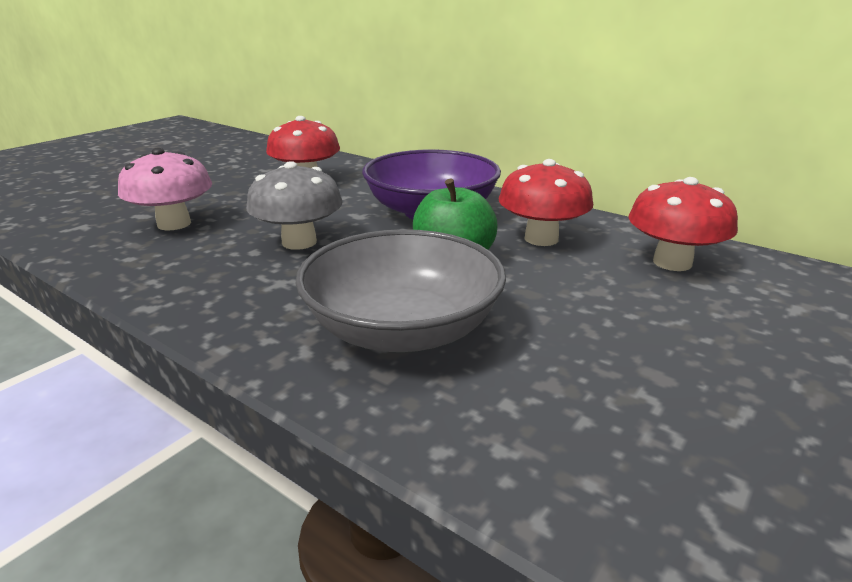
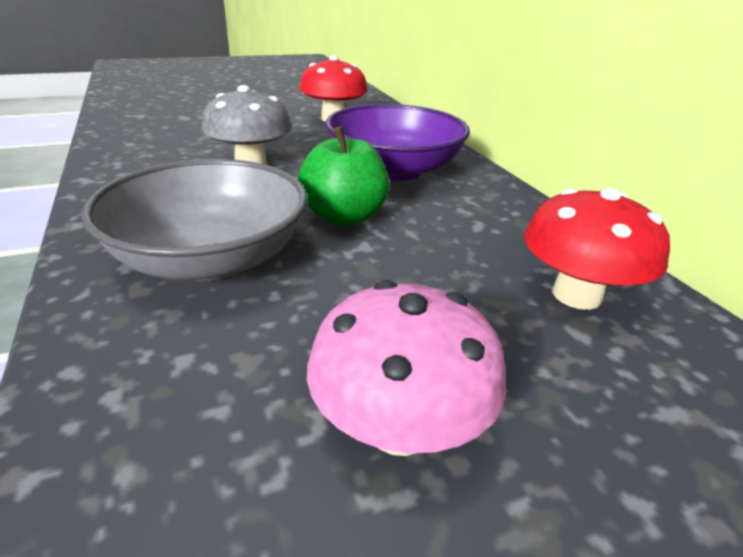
camera: 30 degrees right, 5 degrees up
pink mushroom [118,148,212,231] -> pink mushroom moved to [307,280,506,456]
red mushroom [499,159,593,246] -> none

